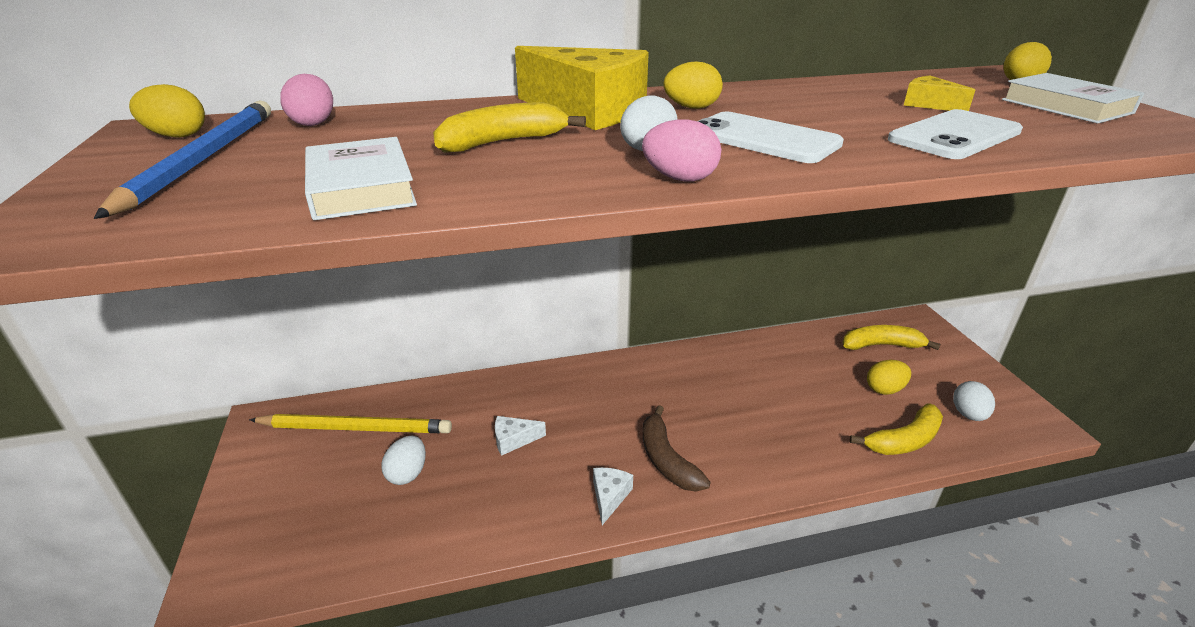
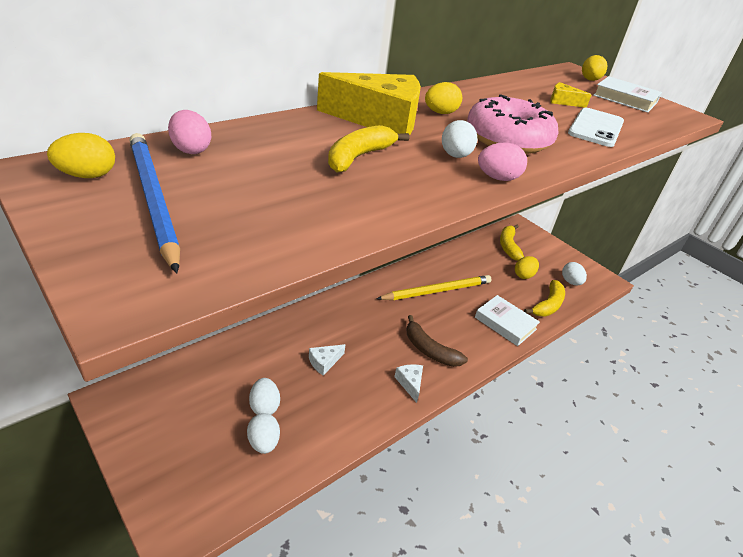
camera: 30 degrees left, 5 degrees up
yellow pencil [249,414,452,433] -> yellow pencil moved to [377,275,491,300]
white book [305,137,417,220] -> white book moved to [475,295,540,346]
white phone [698,112,844,163] -> pink donut [467,94,559,154]
yellow banana [842,325,940,350] -> yellow banana turned 60 degrees counterclockwise [500,224,524,261]
none -> white egg [247,413,280,454]

